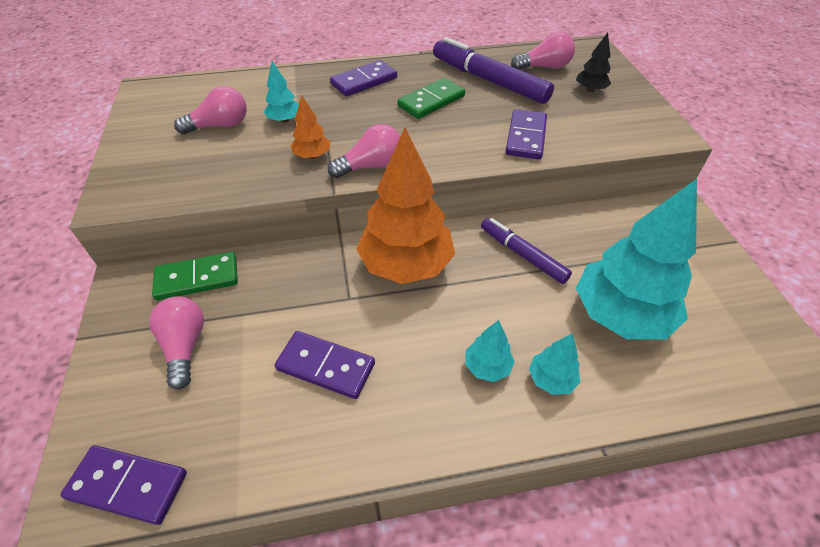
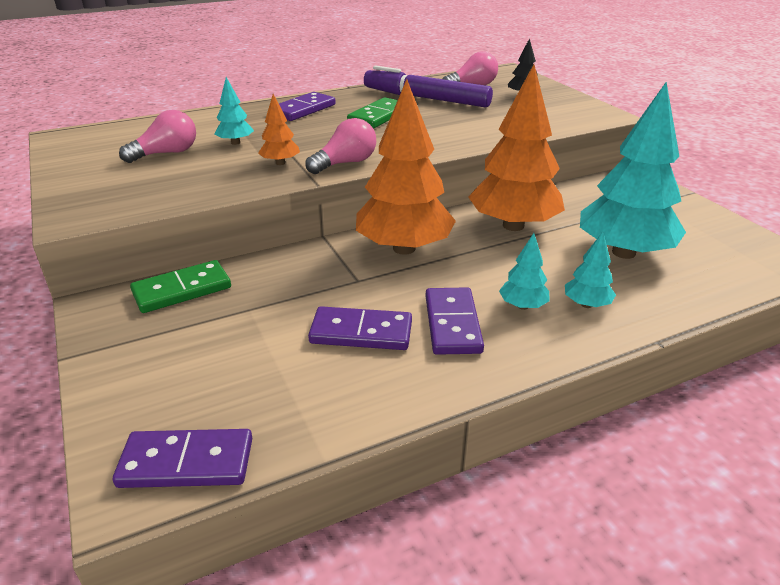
camera: 15 degrees left, 15 degrees down
pink light bulb [149,296,204,390] -> none
purple marker [481,218,572,284] -> orange tree [468,64,565,231]
purple domino [505,109,547,159] -> purple domino moved to [426,287,484,355]

